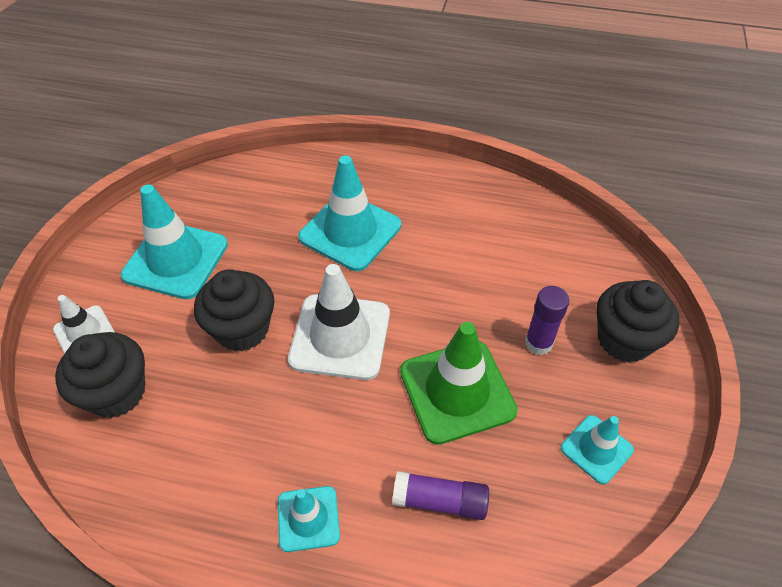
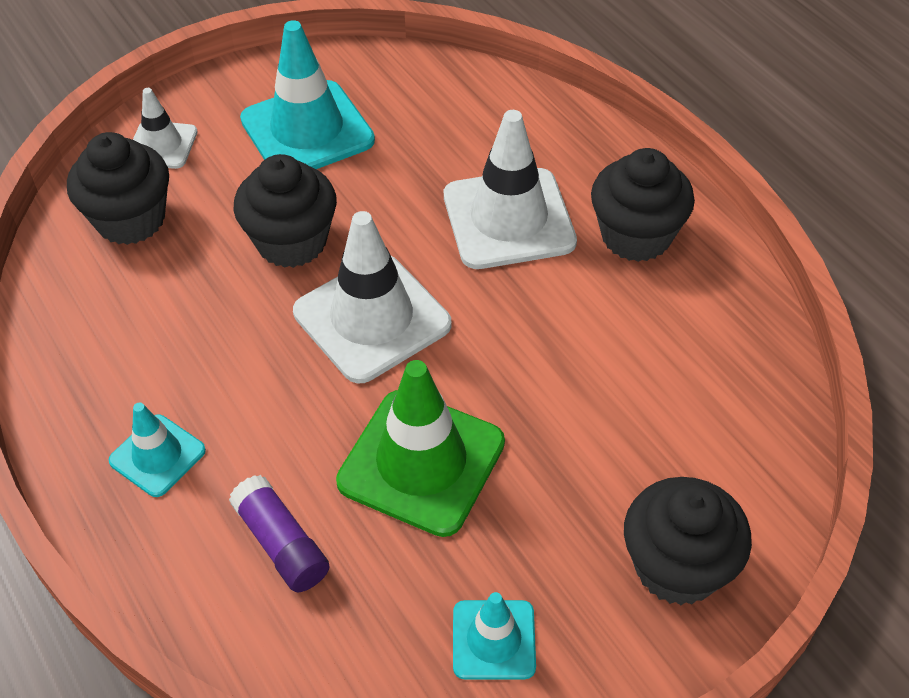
camera: 45 degrees right, 0 degrees up
turquoise traffic cone [298,155,401,271] -> white traffic cone [444,110,577,269]
purple glue stick [525,286,569,355] -> none
none -> black cupcake [591,148,695,262]

